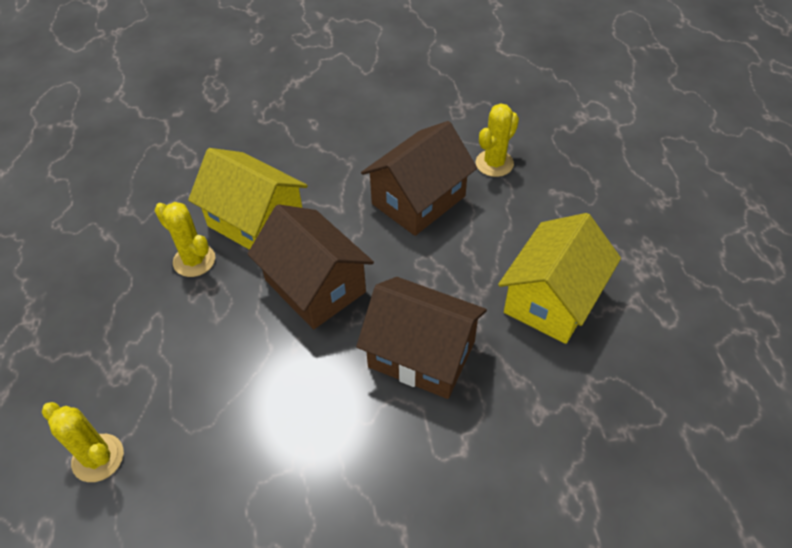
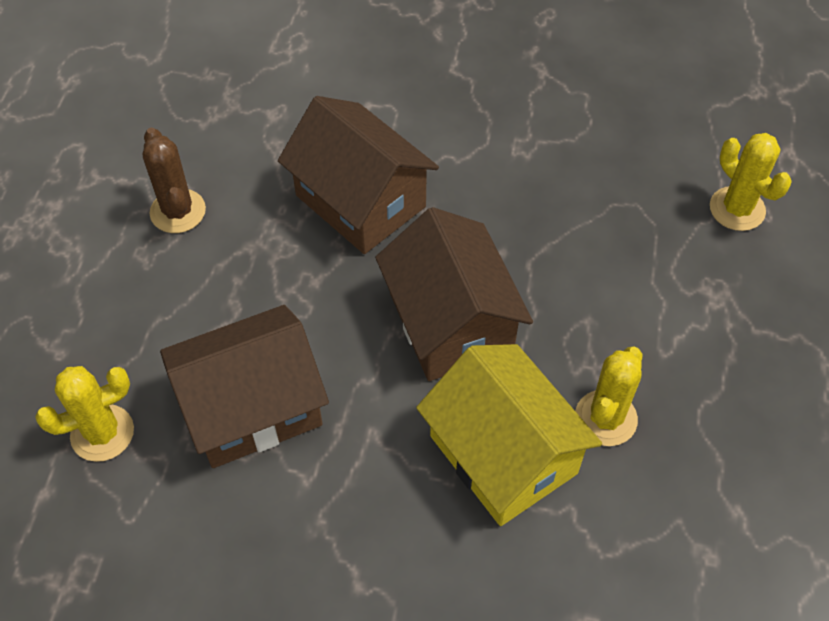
camera: 160 degrees left, 5 degrees up
yellow cactus [154,202,215,277] -> yellow cactus turned 60 degrees clockwise [575,347,643,446]
yellow house [498,213,621,344] -> brown cactus [143,128,206,233]

